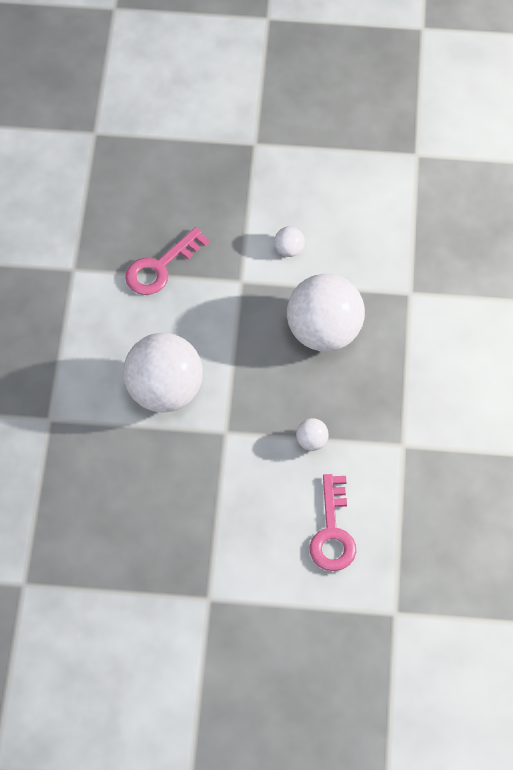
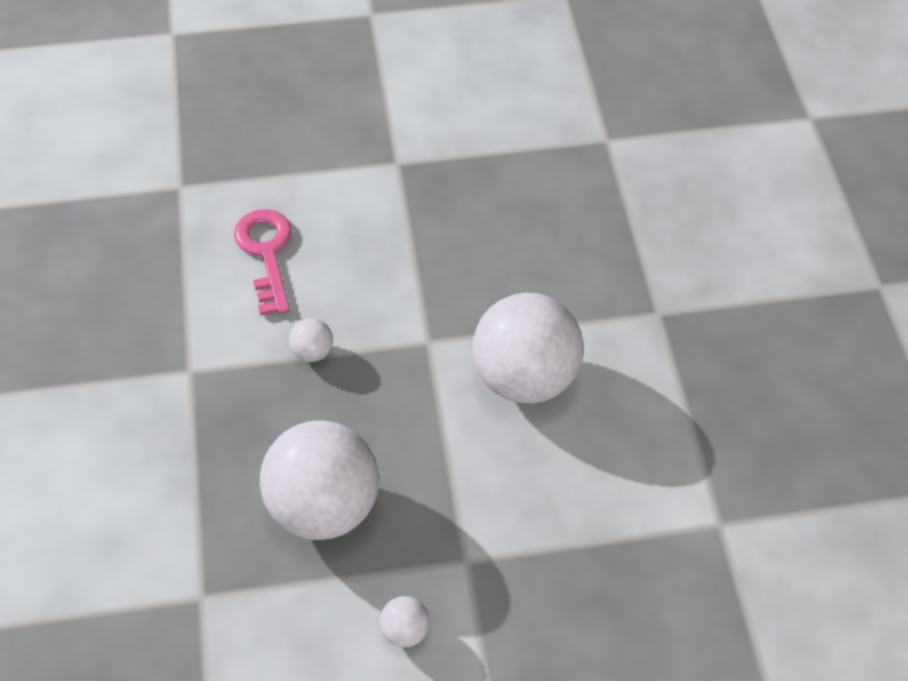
camera: 165 degrees right, 5 degrees down
pink key [125,227,209,295] -> none

